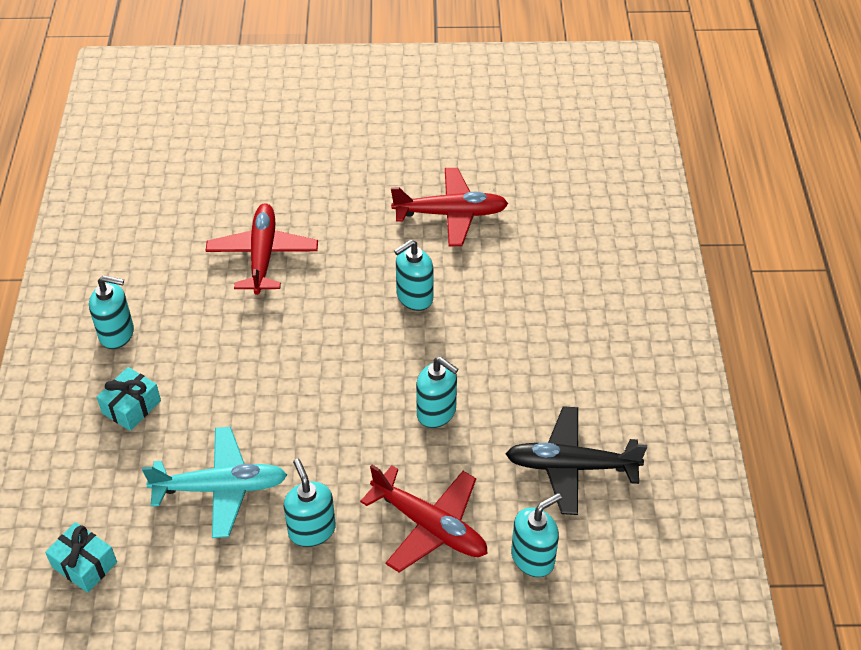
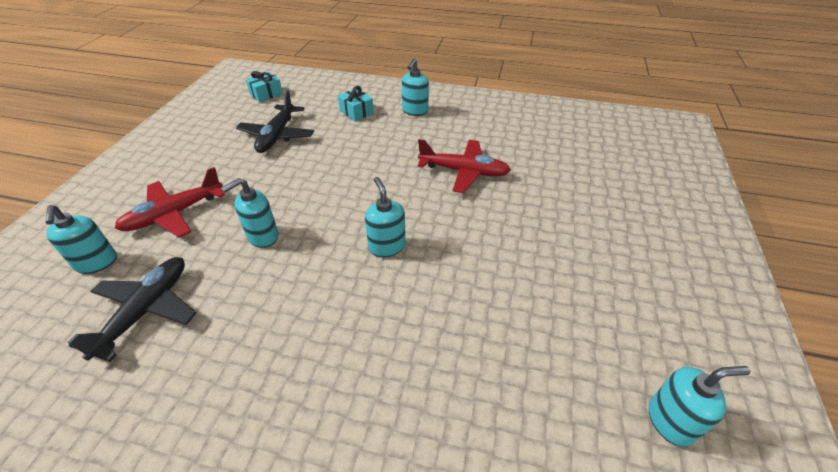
camera: 105 degrees right, 5 degrees down
turquoise plane [142,427,287,538] -> black plane [236,90,314,153]
turquoise soap dispenser [284,459,336,547] -> turquoise soap dispenser moved to [649,366,750,447]
red plane [391,168,508,246] -> none

